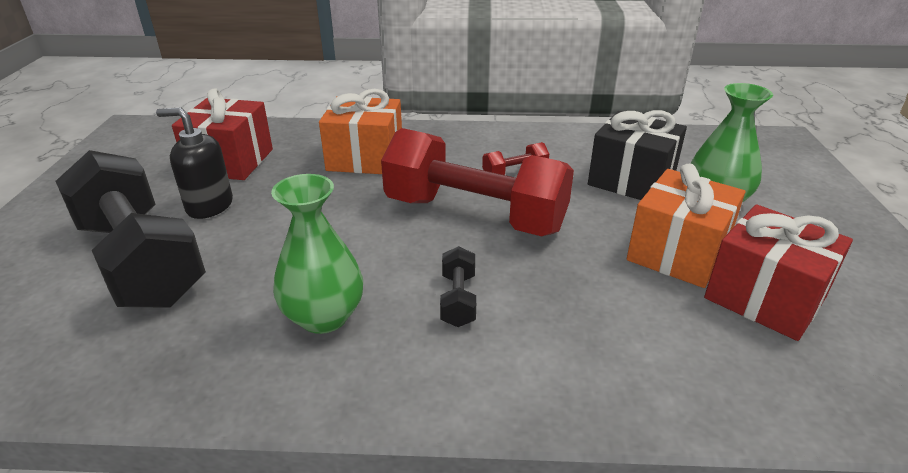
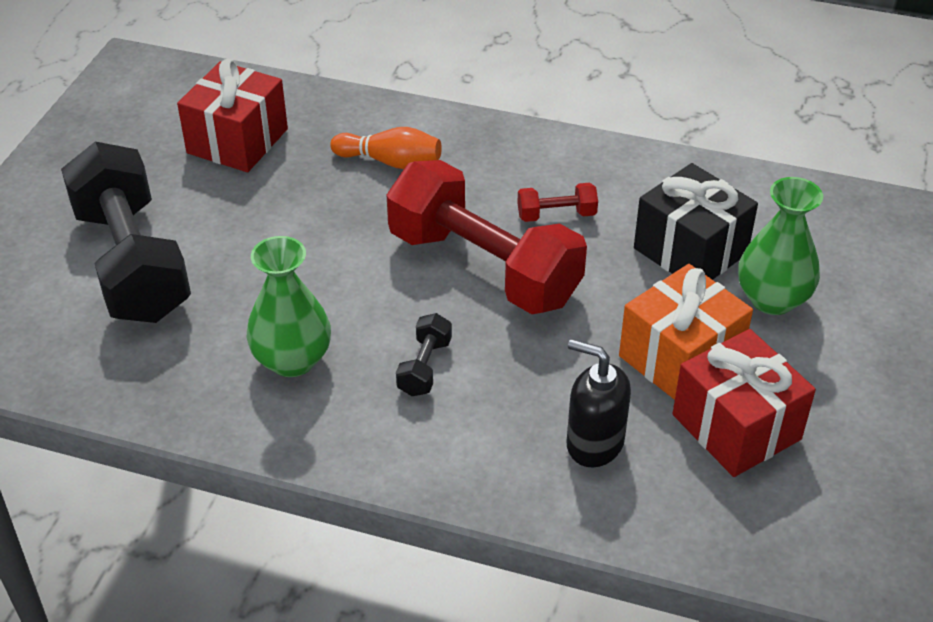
camera: 15 degrees right, 10 degrees up
black soap dispenser [156,107,233,219] -> black soap dispenser moved to [567,339,631,467]
orange gift [319,89,402,174] -> orange bowling pin [330,127,442,169]

